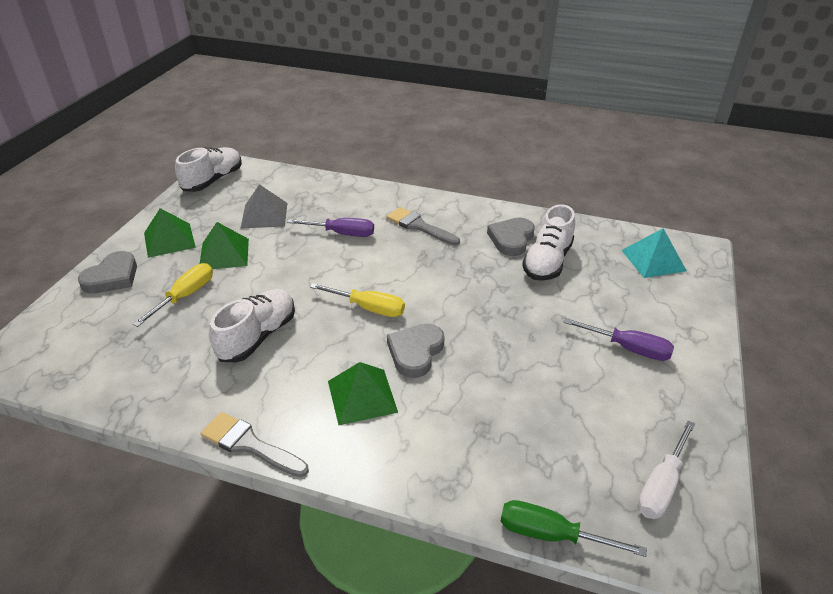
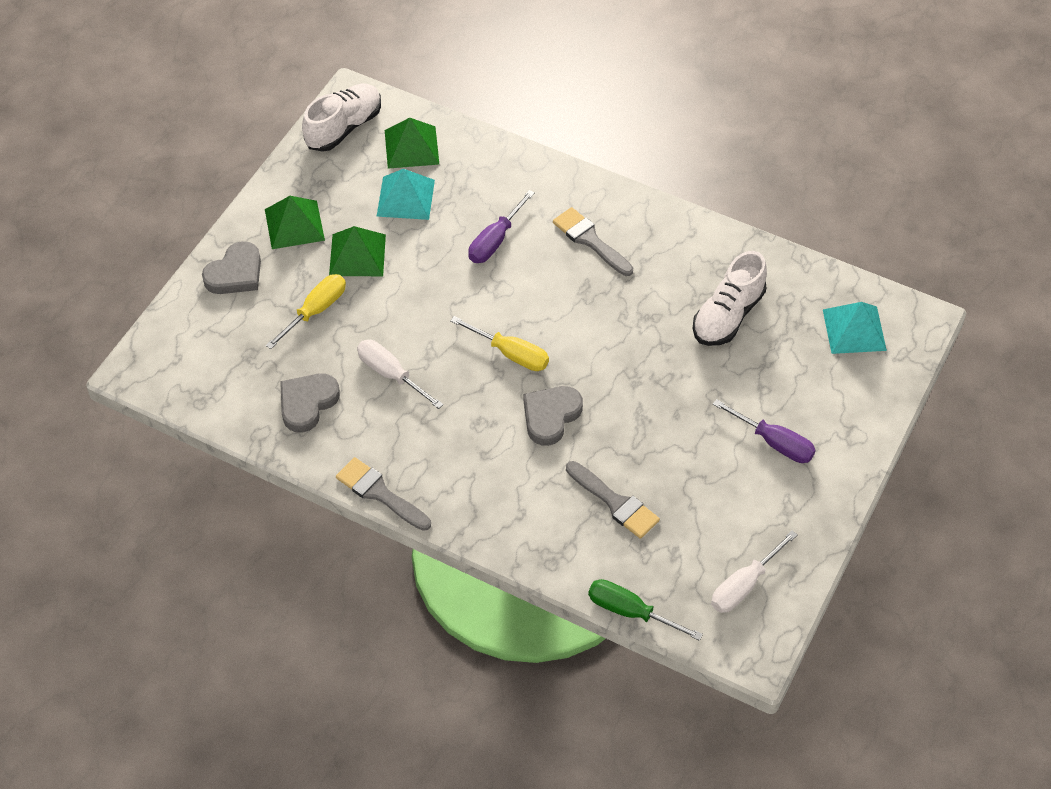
camera: 10 degrees right, 15 degrees up
white shoe [209,289,295,362] -> white screwdriver [357,340,444,409]
grey pyramid [240,184,287,229] -> turquoise pyramid [376,169,435,220]
purple screwdriver [287,218,374,237] -> purple screwdriver turned 105 degrees clockwise [468,190,535,263]
green pyramid [328,362,398,425] -> green pyramid moved to [385,118,439,169]
grey heart [487,217,535,256] -> grey heart moved to [280,373,340,433]
none -> grey brush [566,461,660,539]

